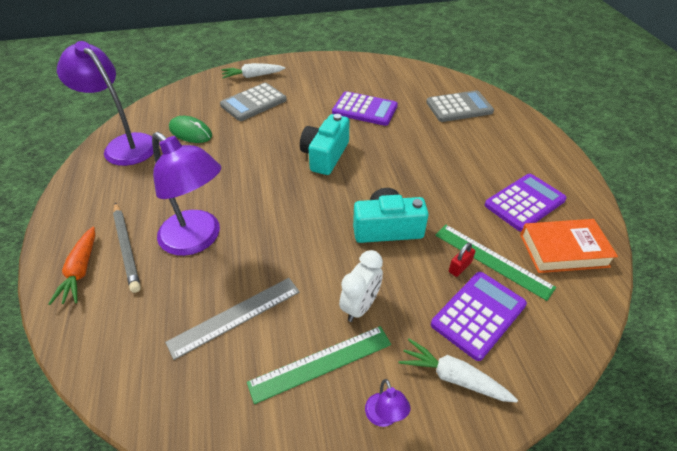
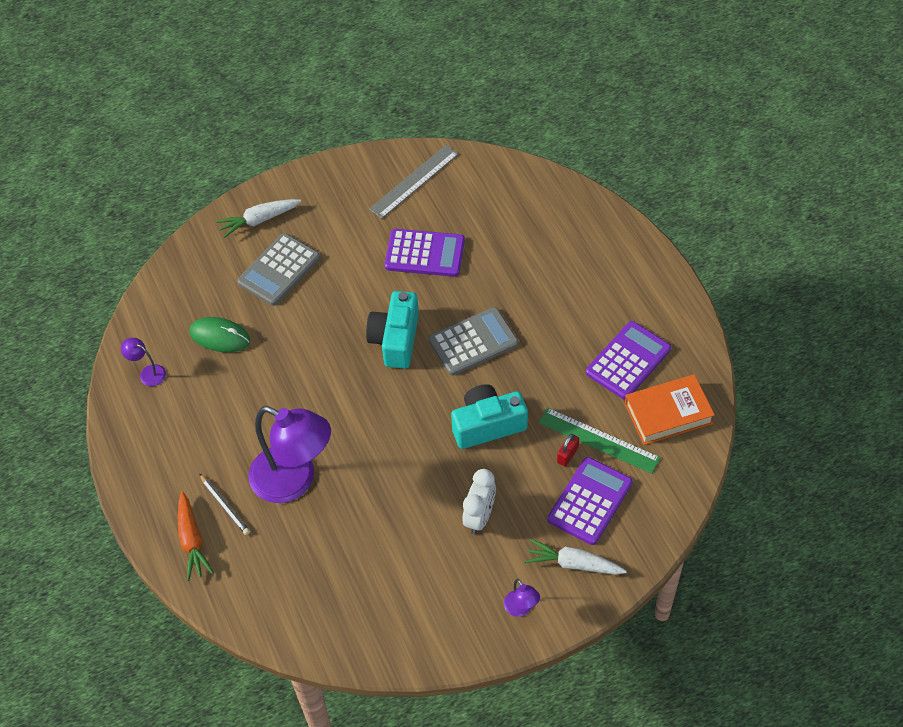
camera: 10 degrees left, 10 degrees up
purple lamp [57,41,154,166] -> purple lamp [121,338,166,386], size x0.41
grey pencil [113,202,141,293] -> grey pencil [199,474,250,535], size x0.65
grey ruler [165,278,300,360] -> grey ruler moved to [369,145,459,219]
green ruler [247,326,391,404] -> none
grey calculator [426,90,494,122] -> grey calculator moved to [429,307,518,376]

